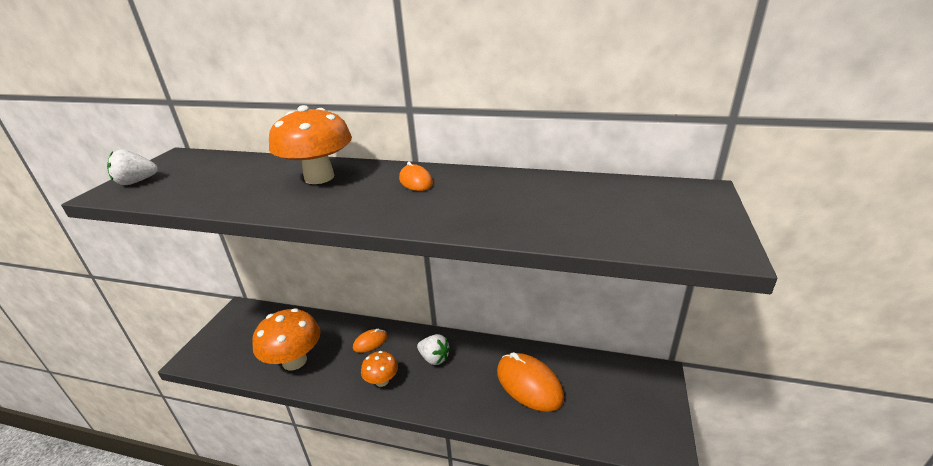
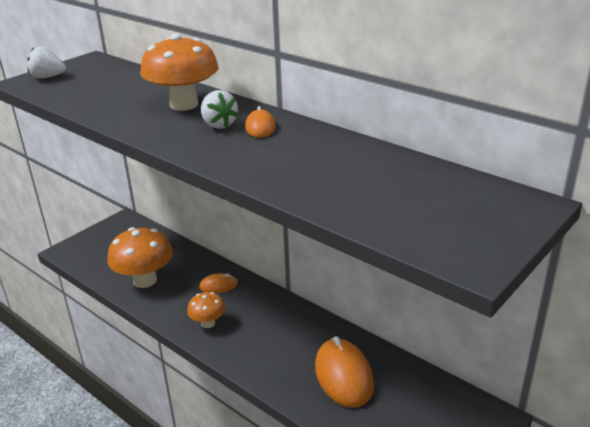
camera: 25 degrees right, 0 degrees up
white strawberry [417,334,450,365] -> white strawberry moved to [201,90,238,129]

